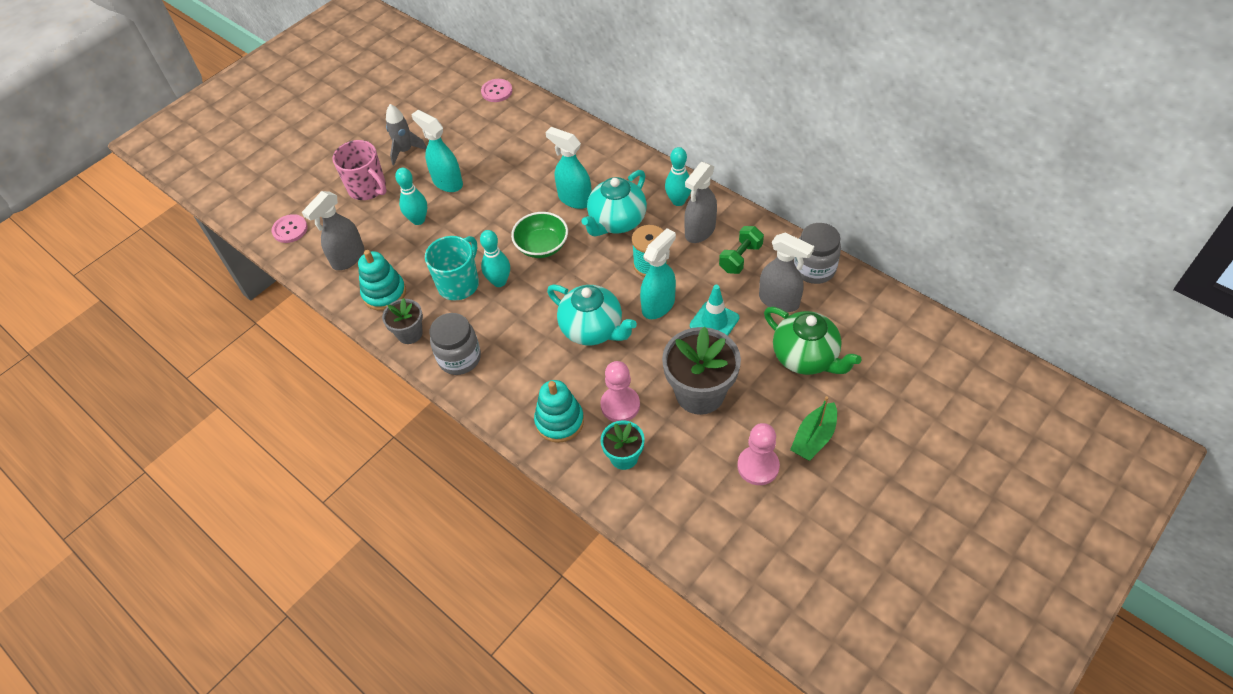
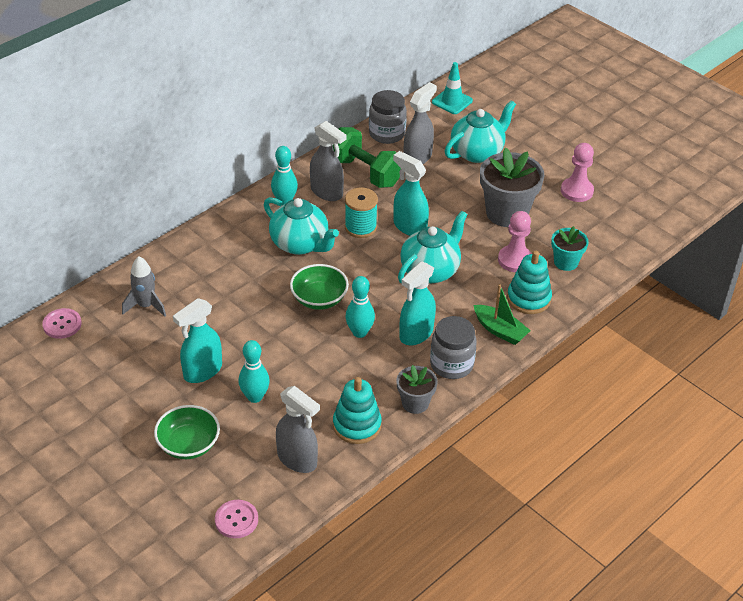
camera: 90 degrees left, 10 degrees down
pink mug [332,140,387,200] -> green bowl [154,405,220,459]
grey rocket [386,104,427,166] -> grey rocket moved to [122,256,166,317]
turquoise mug [425,236,479,300] -> none
turquoise spray bottle [545,127,592,209] -> turquoise spray bottle moved to [399,261,436,345]
turquoise traffic cone [690,285,739,336] -> turquoise traffic cone moved to [432,62,473,114]
green dumbbell [719,226,764,274] -> green dumbbell [333,127,401,188], size x1.62
green teapot [764,307,862,375] -> turquoise teapot [445,100,516,163]
green boat [790,396,837,461] -> green boat moved to [474,284,531,345]

